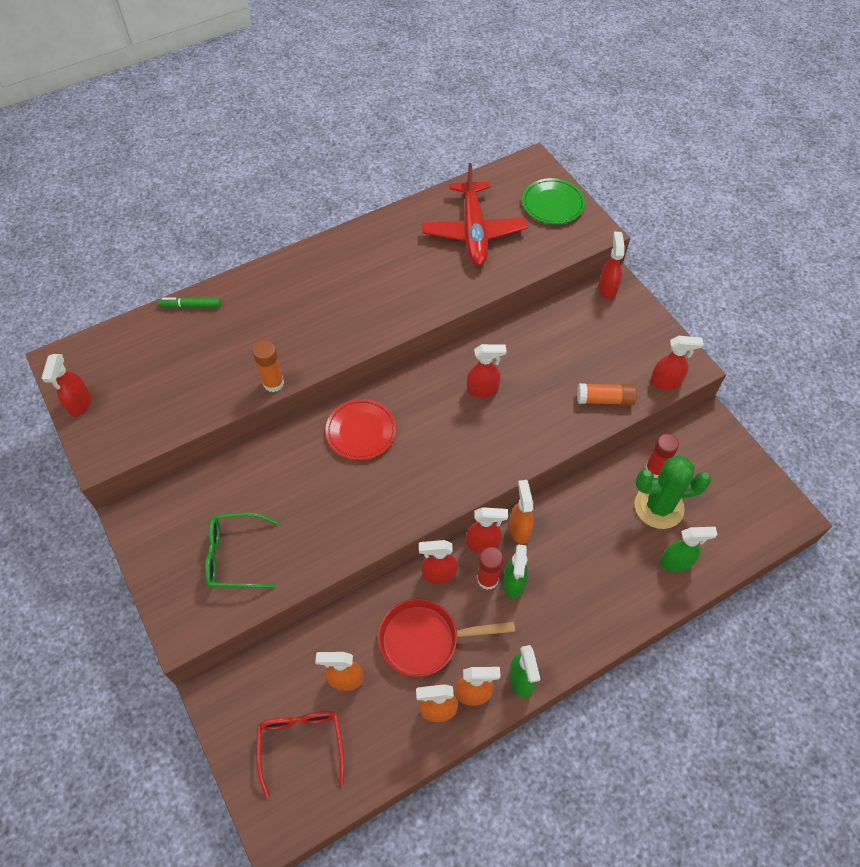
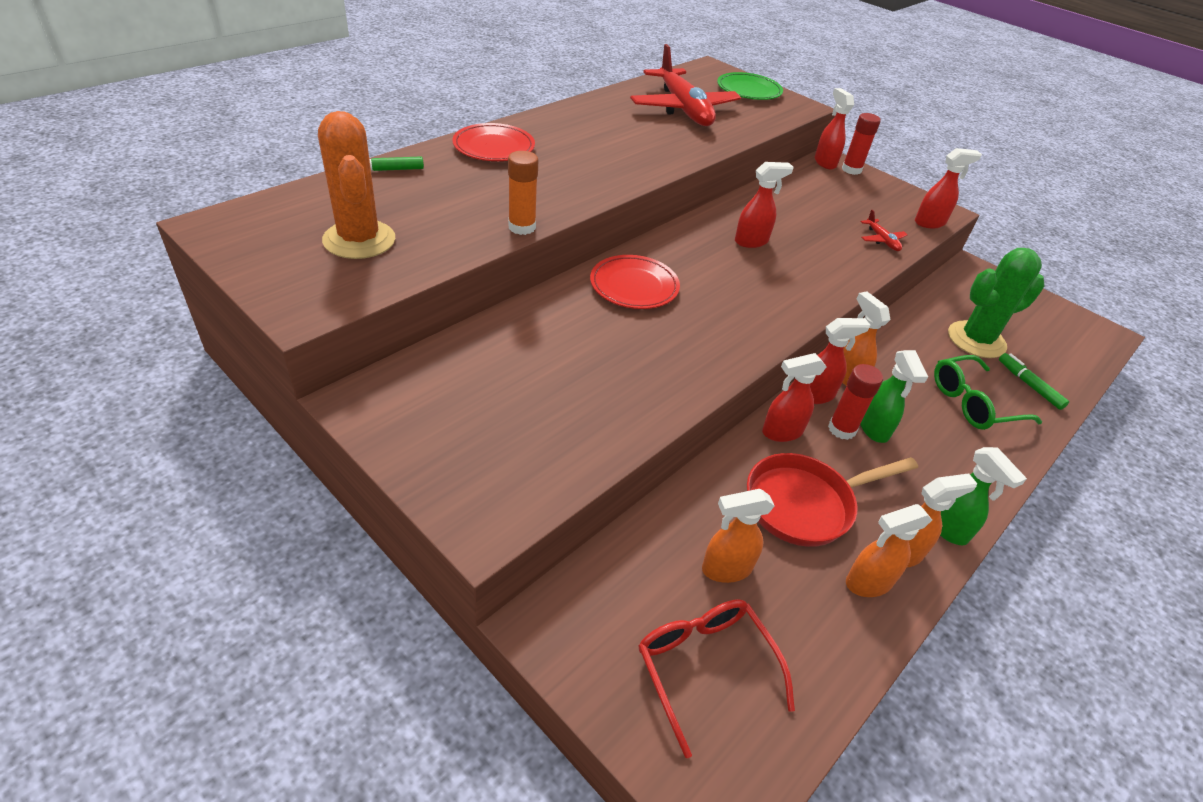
camera: 20 degrees left, 15 degrees down
red spray bottle [42,354,91,417] -> none
green glasses [205,512,278,588] -> green glasses moved to [934,355,1042,430]
orange glue stick [577,383,637,405] -> red plane [861,210,908,251]
red glue stick [645,434,679,478] -> red glue stick moved to [842,113,881,175]
green spray bottle [660,527,718,572] -> green marker [999,353,1069,410]
none -> orange cactus [318,111,395,259]
none -> red plate [452,123,535,161]

